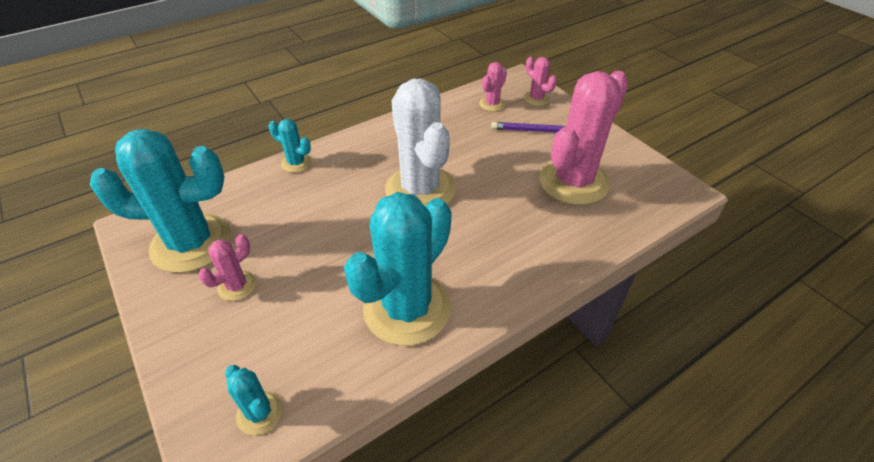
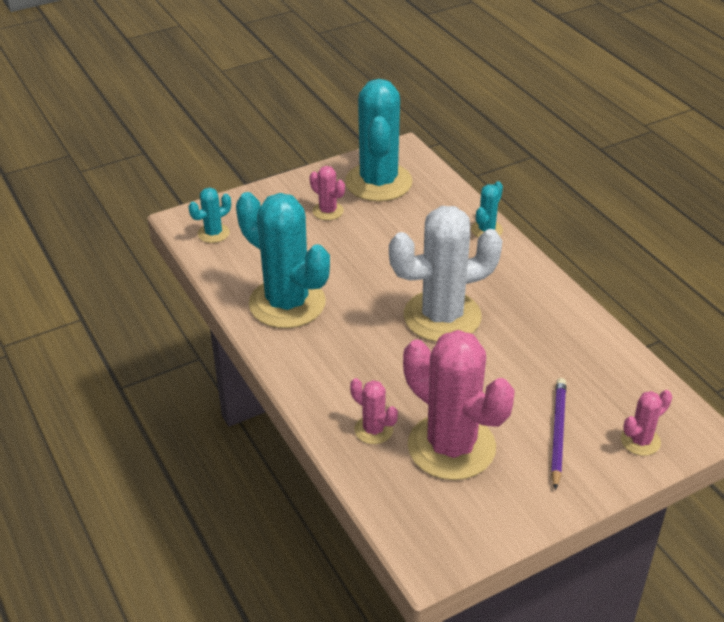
camera: 95 degrees right, 5 degrees down
pink cactus [479,62,507,111] -> pink cactus moved to [350,378,398,444]

